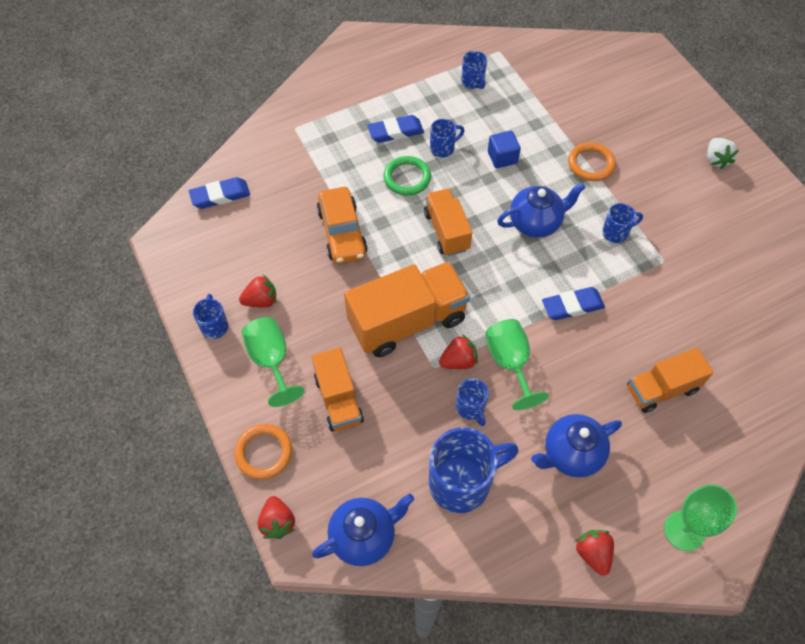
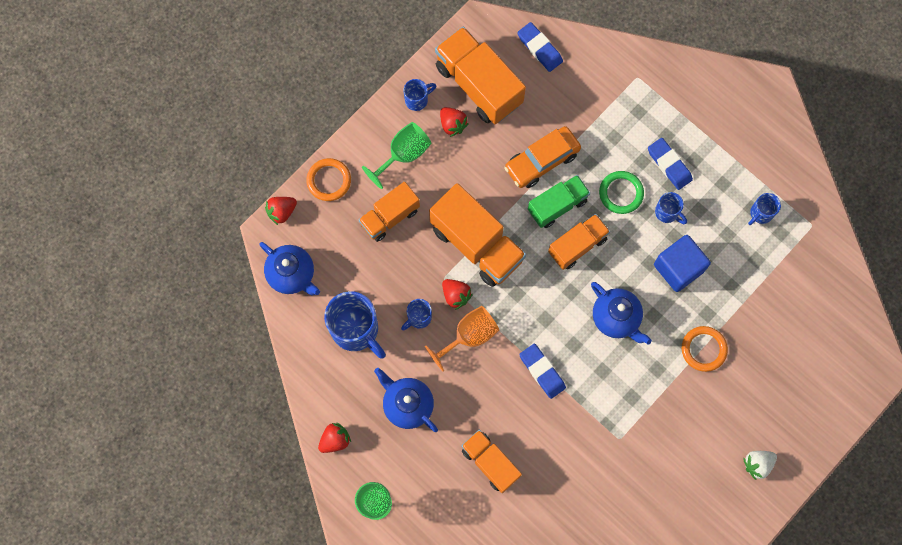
camera: 70 degrees right, 15 degrees up
green goblet [485,319,549,410] -> orange goblet [425,306,499,371]
blue cube [488,131,521,168] -> blue cube [654,235,711,292], size x1.59
blue mug [602,203,643,243] -> none
none -> orange truck [435,27,526,124]
none -> green truck [528,175,590,228]

